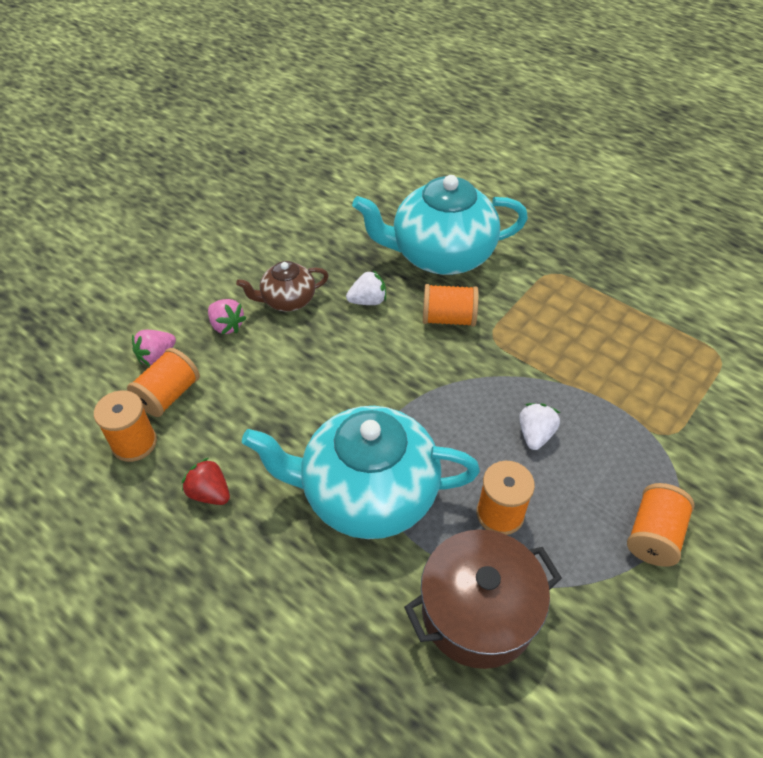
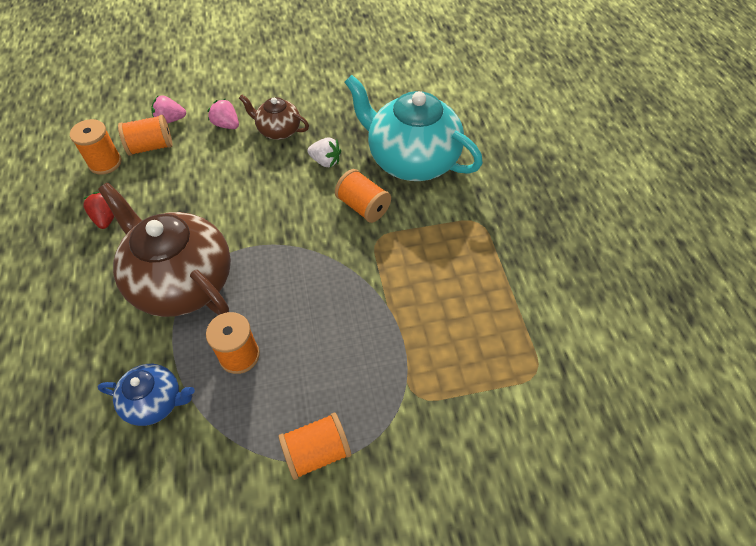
camera: 40 degrees right, 5 degrees up
pink strawberry [208,299,246,334] -> pink strawberry turned 135 degrees clockwise [207,99,239,129]
turquoise teapot [242,406,480,539] -> brown teapot [98,183,231,317]
brown pot [404,529,562,669] -> blue teapot [97,364,195,426]
white strawberry [519,403,560,450] -> none

